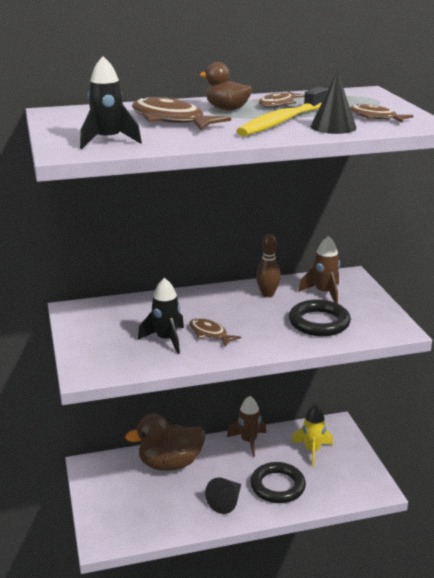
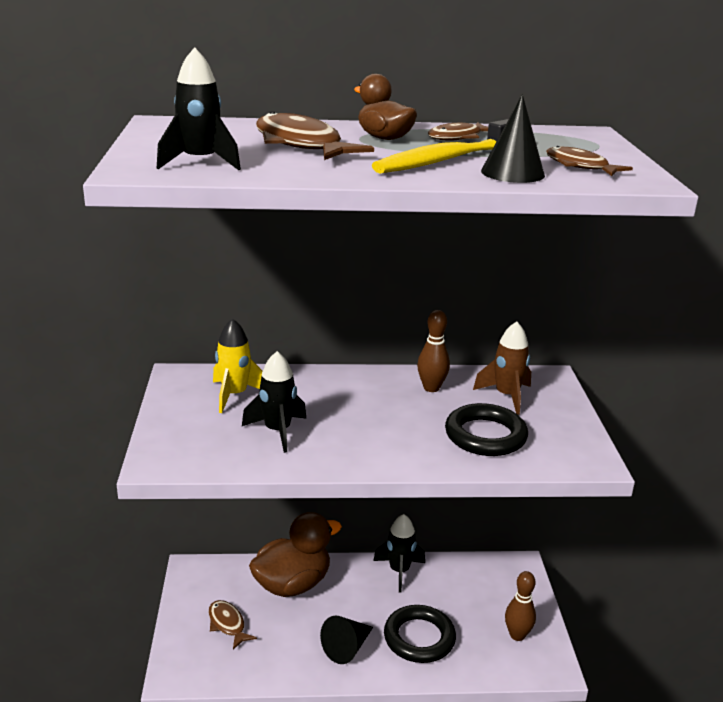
camera: 10 degrees right, 0 degrees up
brown duck [125,414,205,471] -> brown duck turned 150 degrees clockwise [249,512,342,597]
brown fish [189,318,241,346] -> brown fish moved to [209,600,257,649]
brown rocket [227,396,266,457] -> black rocket [373,514,425,593]
yellow rocket [292,404,333,466] -> yellow rocket moved to [213,318,263,413]
none -> brown bowling pin [505,571,536,641]

